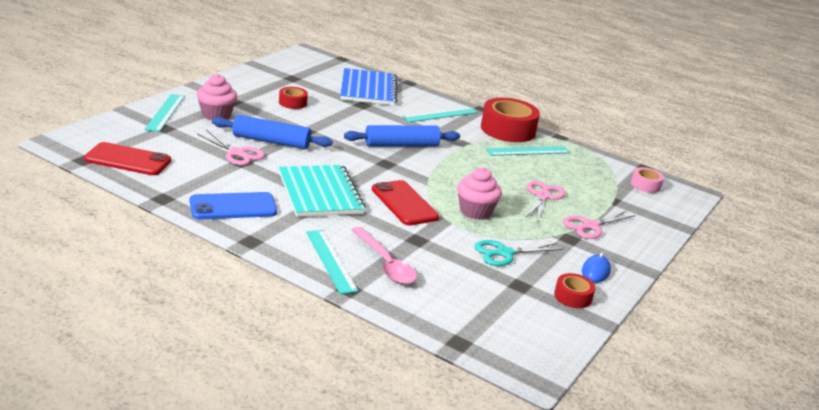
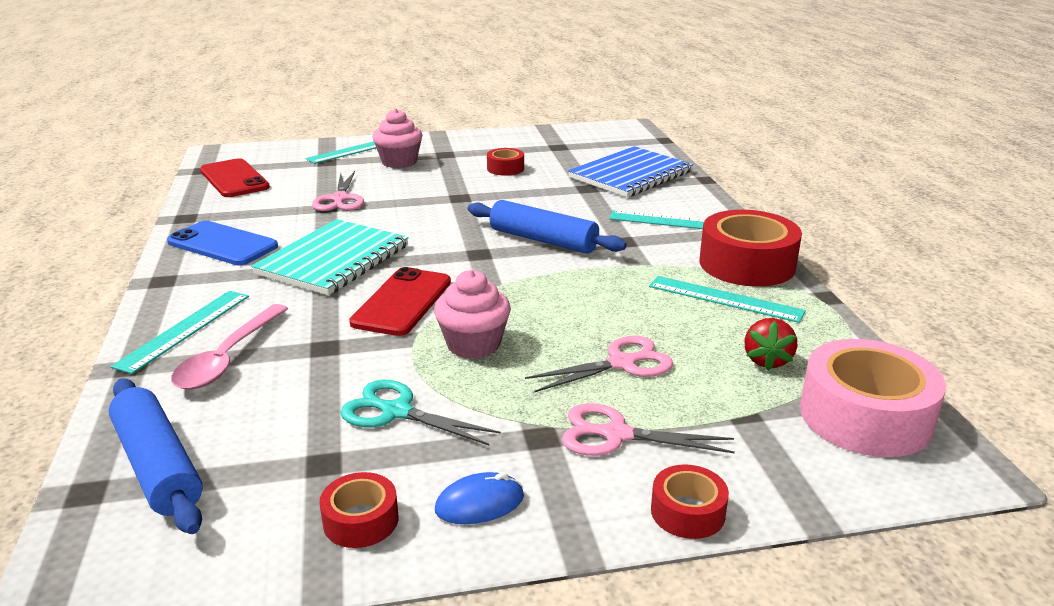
camera: 50 degrees right, 0 degrees up
blue rolling pin [212,115,332,149] -> blue rolling pin moved to [109,378,203,534]
pink tape [631,167,664,193] -> pink tape [800,339,946,457], size x1.99
none -> red tape [651,464,729,539]
none -> red strawberry [744,318,797,371]

